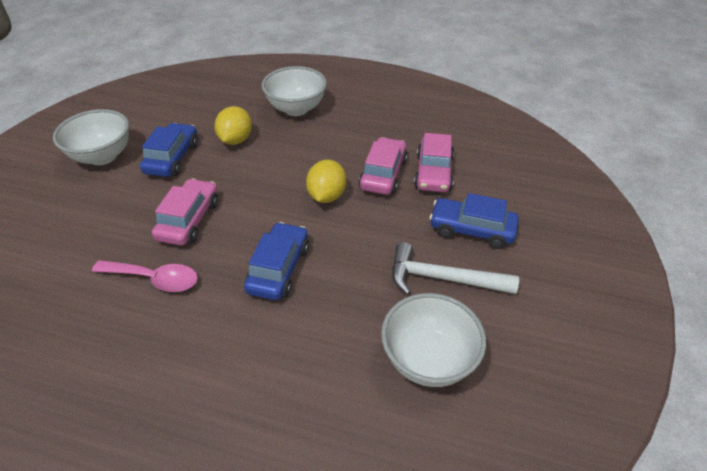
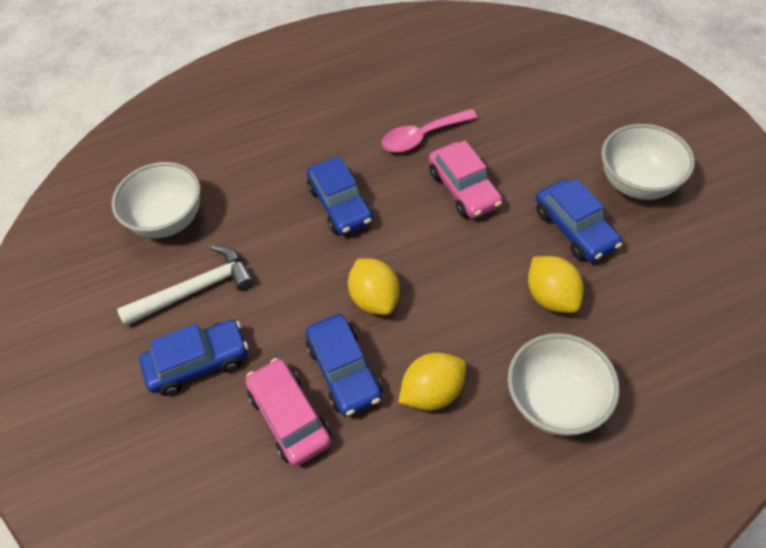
camera: 145 degrees right, 10 degrees up
pink car [359,137,408,195] -> blue car [305,314,382,416]
none -> yellow lemon [398,353,466,411]

